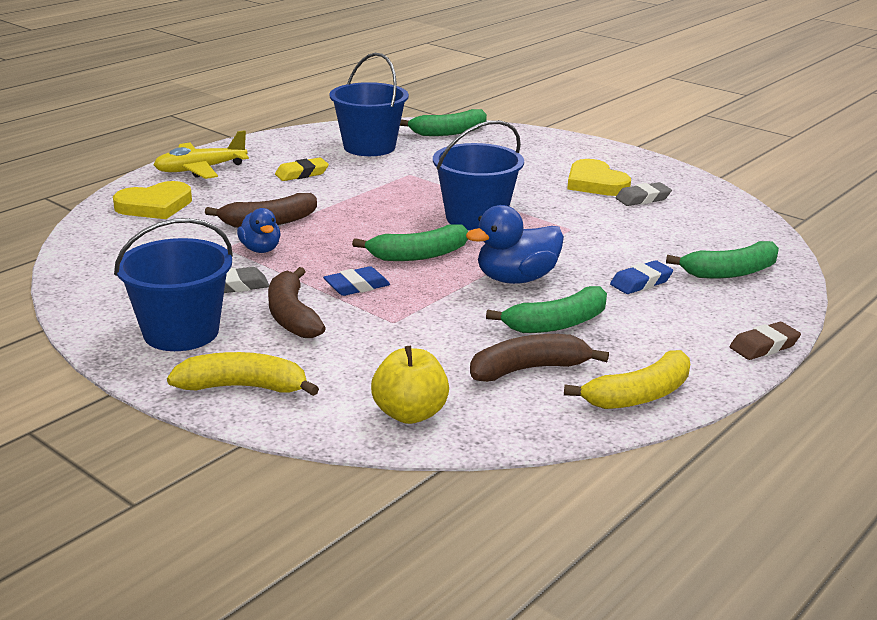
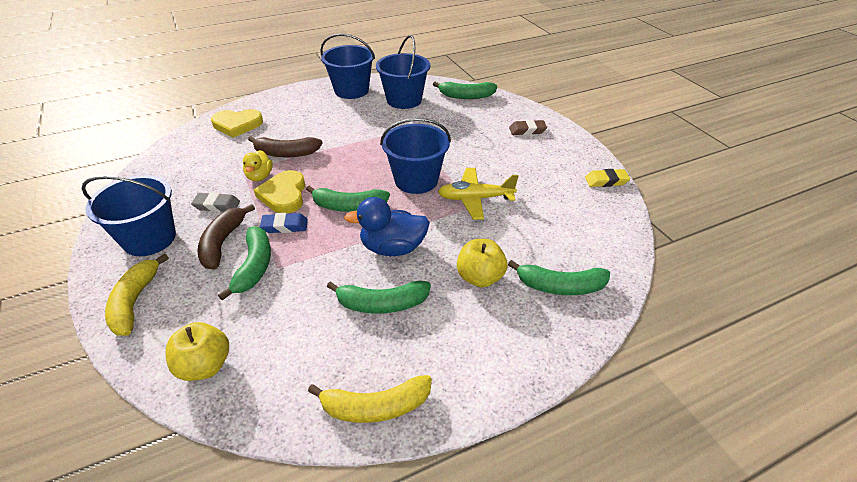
camera: 25 degrees right, 15 degrees up
yellow plane [153,130,249,179] -> yellow plane moved to [438,168,519,220]
yellow banana [167,352,319,396] -> yellow banana turned 120 degrees counterclockwise [105,253,169,336]
blue duck [237,208,281,253] -> yellow duck [243,150,273,182]
yellow eraser [275,158,329,181] -> yellow eraser moved to [585,169,630,187]
brown banana [470,334,609,382] -> none
yellow heart [567,159,631,196] -> yellow heart moved to [254,170,305,213]
blue eraser [610,260,673,294] -> yellow apple [457,239,507,287]
grey eraser [615,182,672,206] -> none
brown eraser [730,322,801,360] -> brown eraser moved to [509,120,547,135]
none -> green banana [218,226,271,301]
none -> blue bucket [320,33,375,99]

